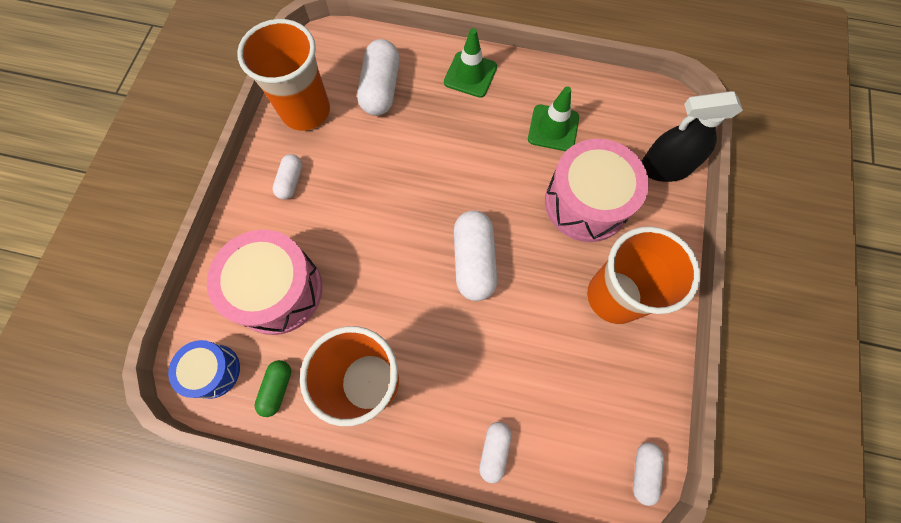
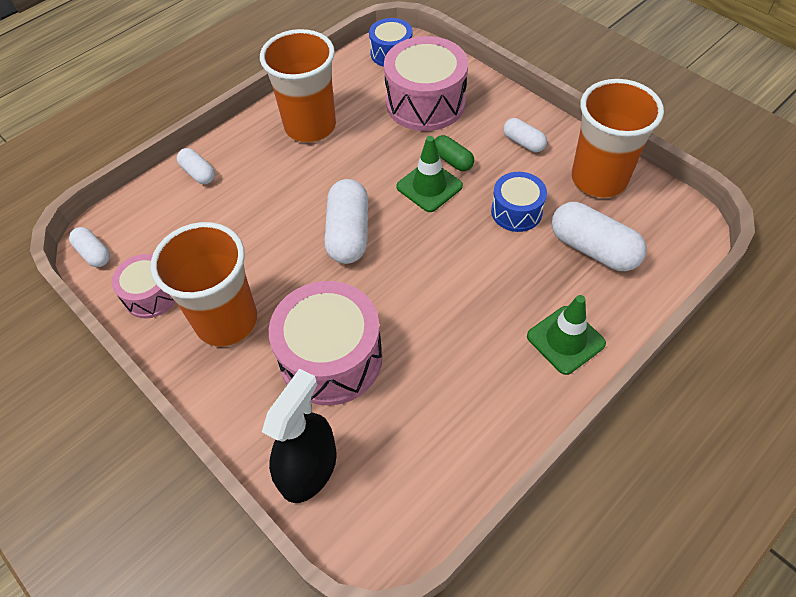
camera: 125 degrees right, 15 degrees down
green capsule [254,360,291,417] -> green capsule moved to [435,135,474,171]
white capsule [454,210,497,301] -> white capsule turned 60 degrees clockwise [324,179,368,264]
green traffic cone [528,87,579,151] -> green traffic cone moved to [396,136,463,212]
none -> pink drum [112,254,175,318]
none -> blue drum [491,172,547,232]

